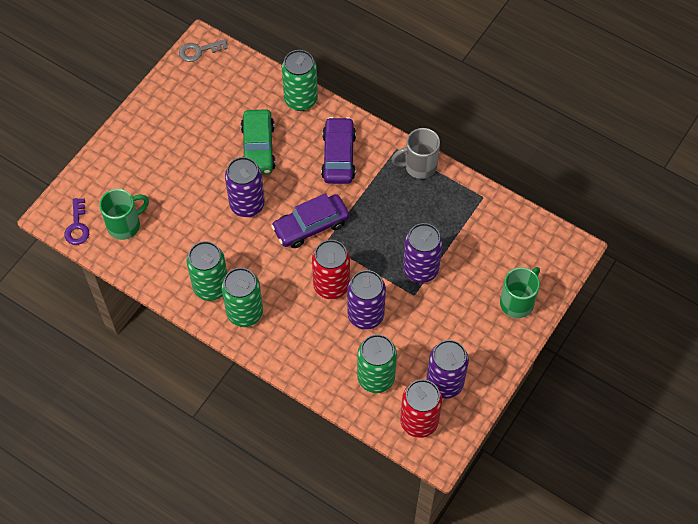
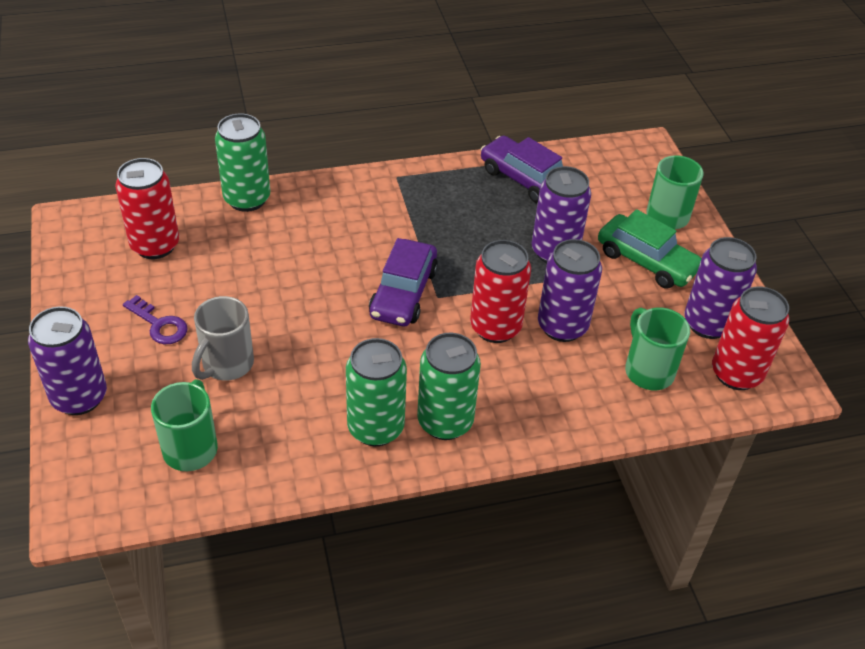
camera: 50 degrees left, 15 degrees down
purple key [64,198,89,245] -> purple key moved to [123,295,188,344]
grey key [179,39,228,62] -> none
purple can [225,157,265,217] -> purple can moved to [28,307,107,415]
green car [241,109,276,175] -> green car moved to [598,209,702,288]
purple car [321,117,356,184] -> purple car moved to [481,136,563,203]
green can [357,334,397,393] -> green mug [625,307,690,390]
grey mug [391,128,440,179] -> grey mug moved to [192,296,254,381]
none -> red can [115,158,179,259]

